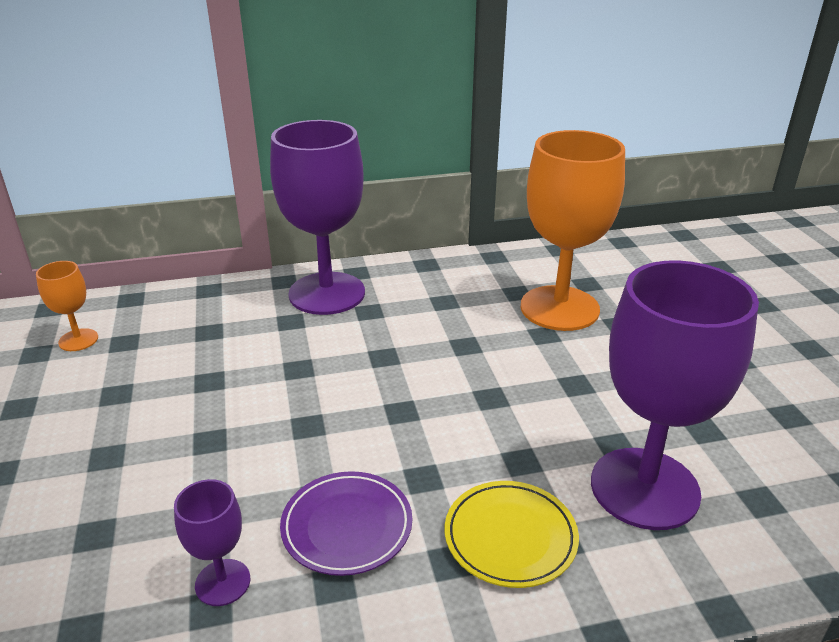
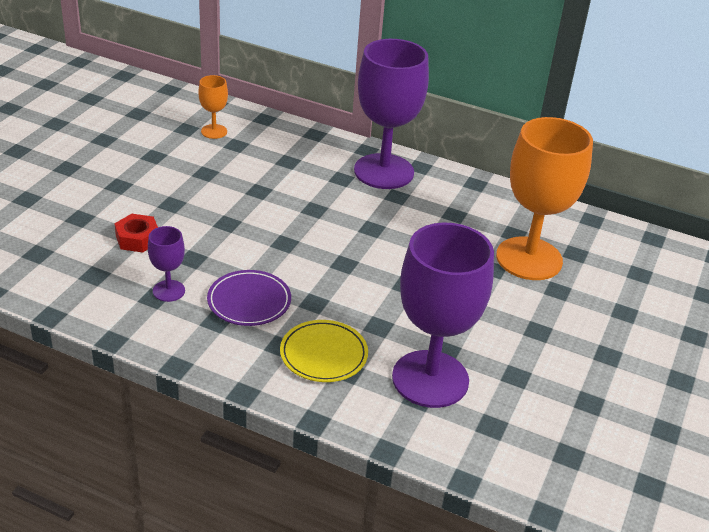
camera: 35 degrees right, 5 degrees up
none -> red nut [114,214,158,253]

